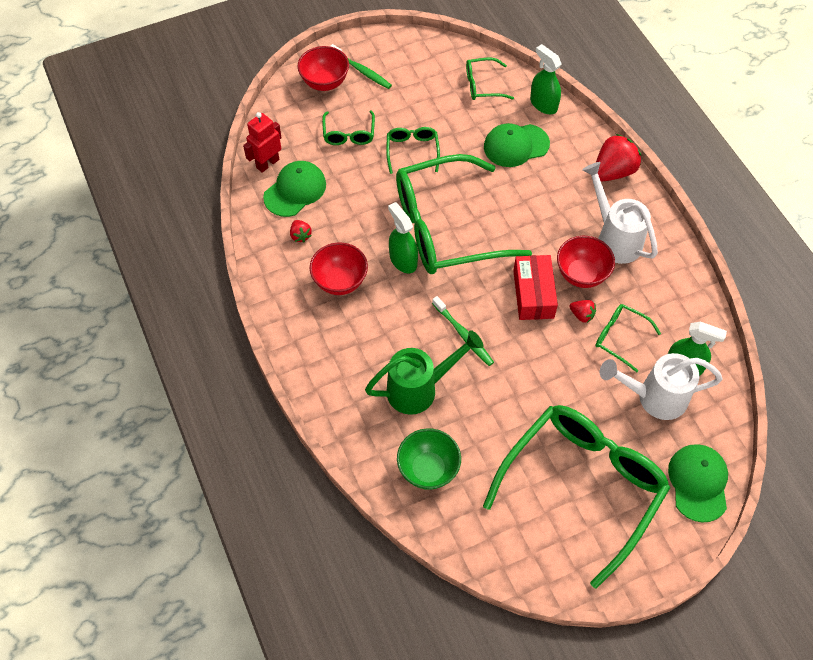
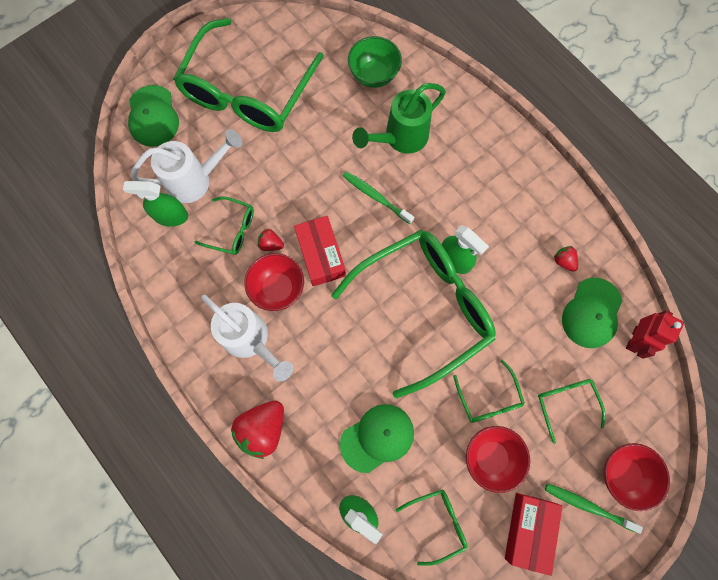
camera: 165 degrees right, 15 degrees up
red bowl [310,243,368,295] -> red bowl moved to [466,426,530,493]
none -> red box [505,493,563,576]

